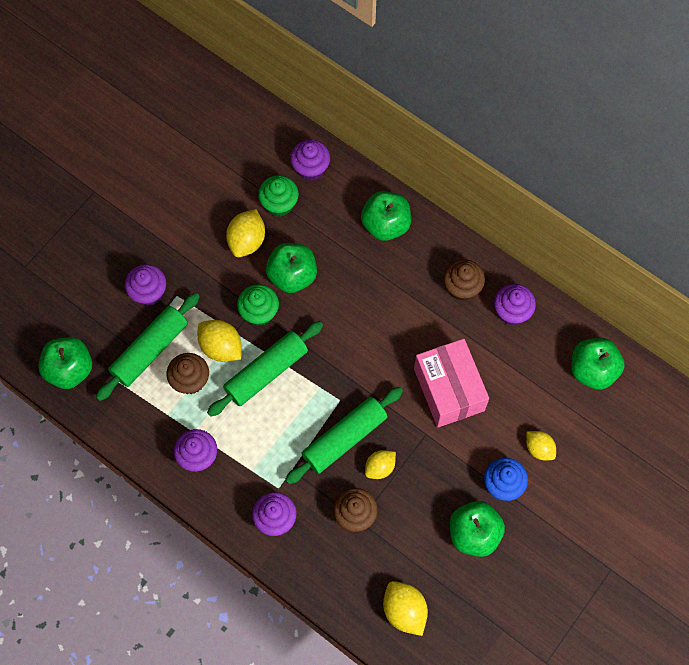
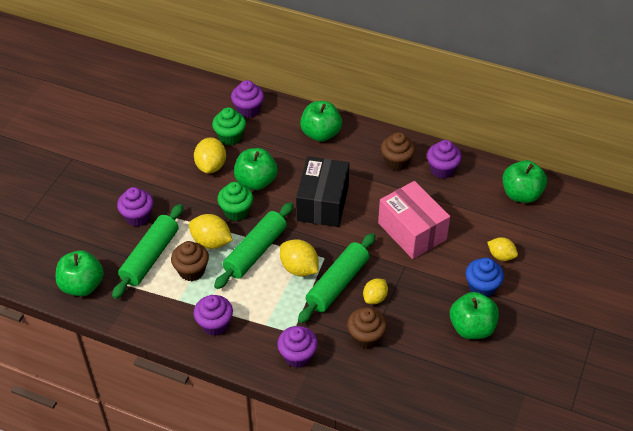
camera: 15 degrees left, 20 degrees down
yellow lemon [383,581,428,636] -> yellow lemon moved to [280,239,318,277]
none -> black box [296,157,349,227]

